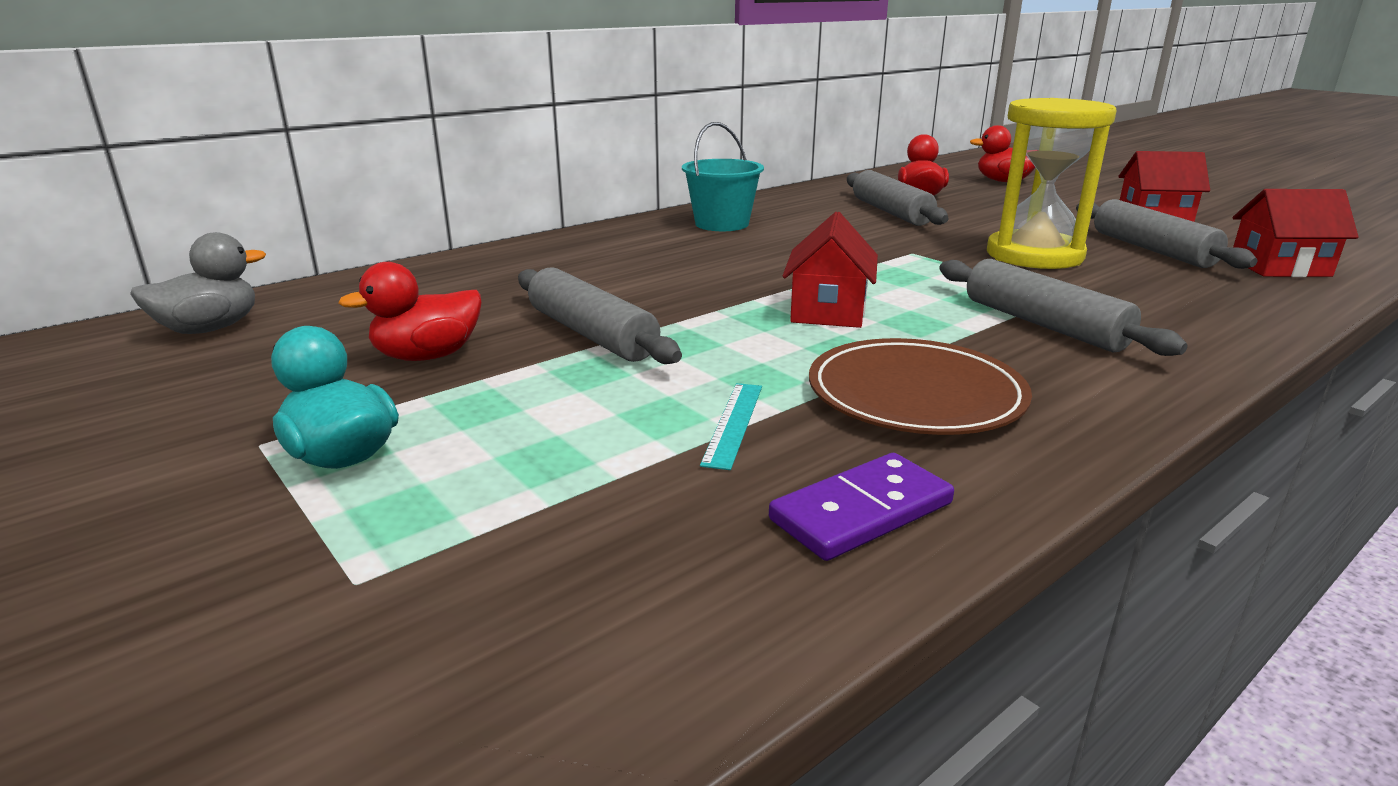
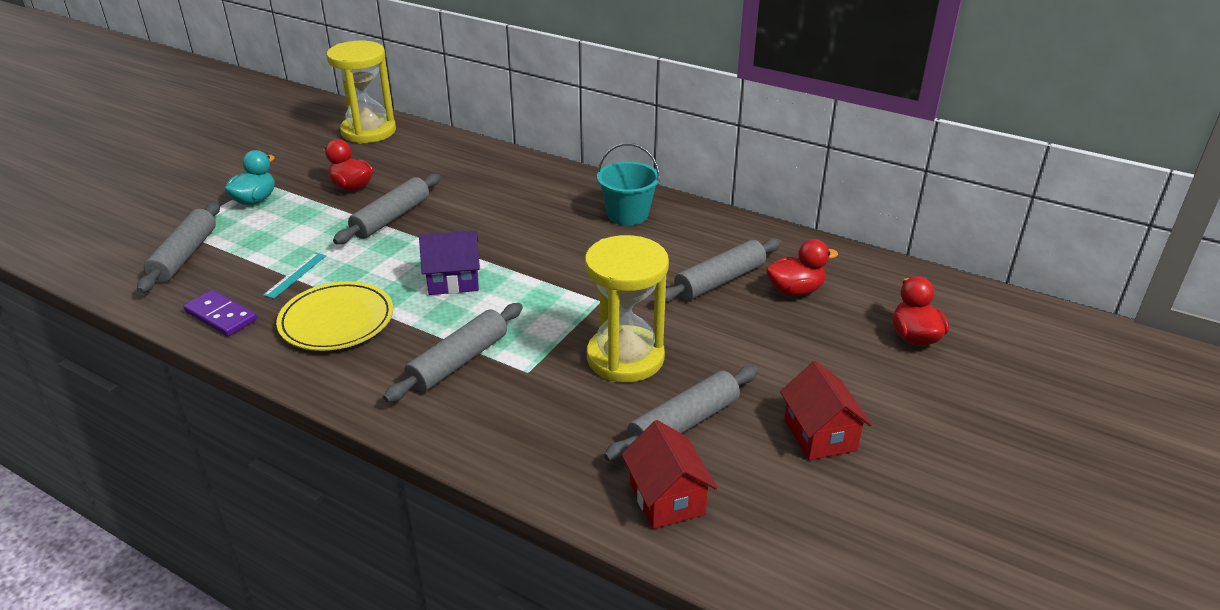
camera: 70 degrees right, 10 degrees up
grey duck [130,232,266,334] -> yellow hourglass [327,41,396,144]
turquoise ruler [700,383,762,470] -> turquoise ruler turned 60 degrees counterclockwise [263,253,326,299]
red house [782,212,878,328] -> purple house [419,231,480,295]
brown plate [809,338,1032,435] -> yellow plate [276,281,393,351]
none -> grey rolling pin [137,202,220,293]

